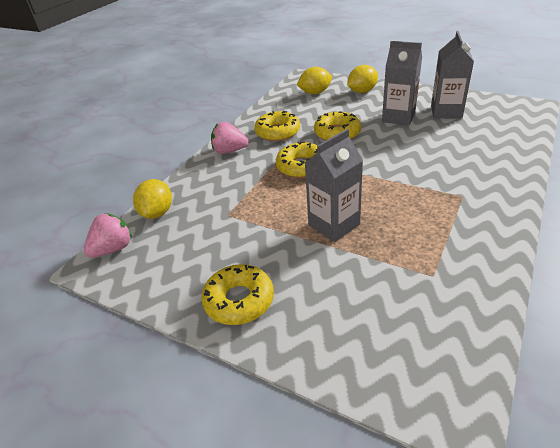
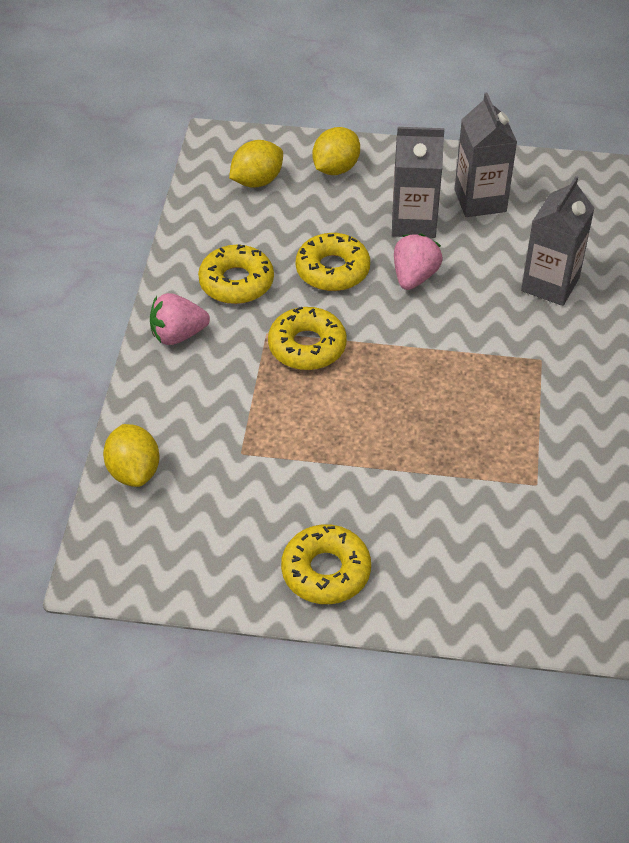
camera: 25 degrees left, 10 degrees up
pink strawberry [84,213,132,258] -> pink strawberry moved to [394,234,443,290]
grey carton [304,129,363,242] -> grey carton moved to [521,176,595,306]

